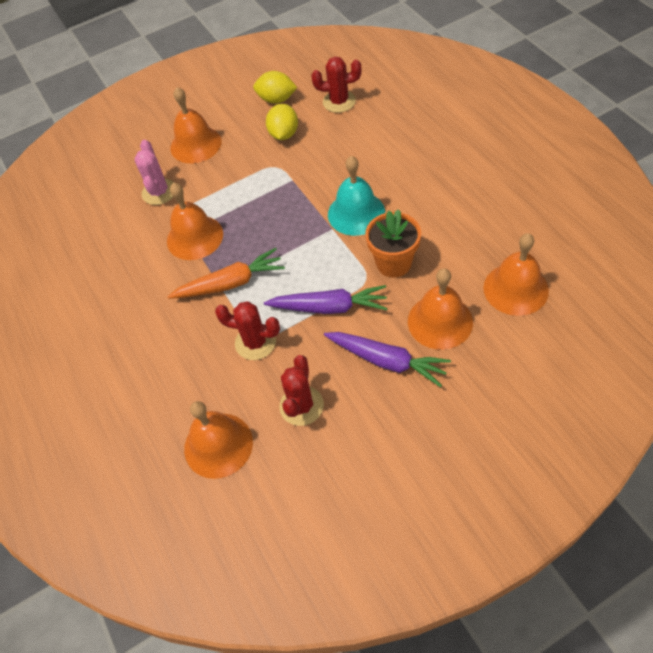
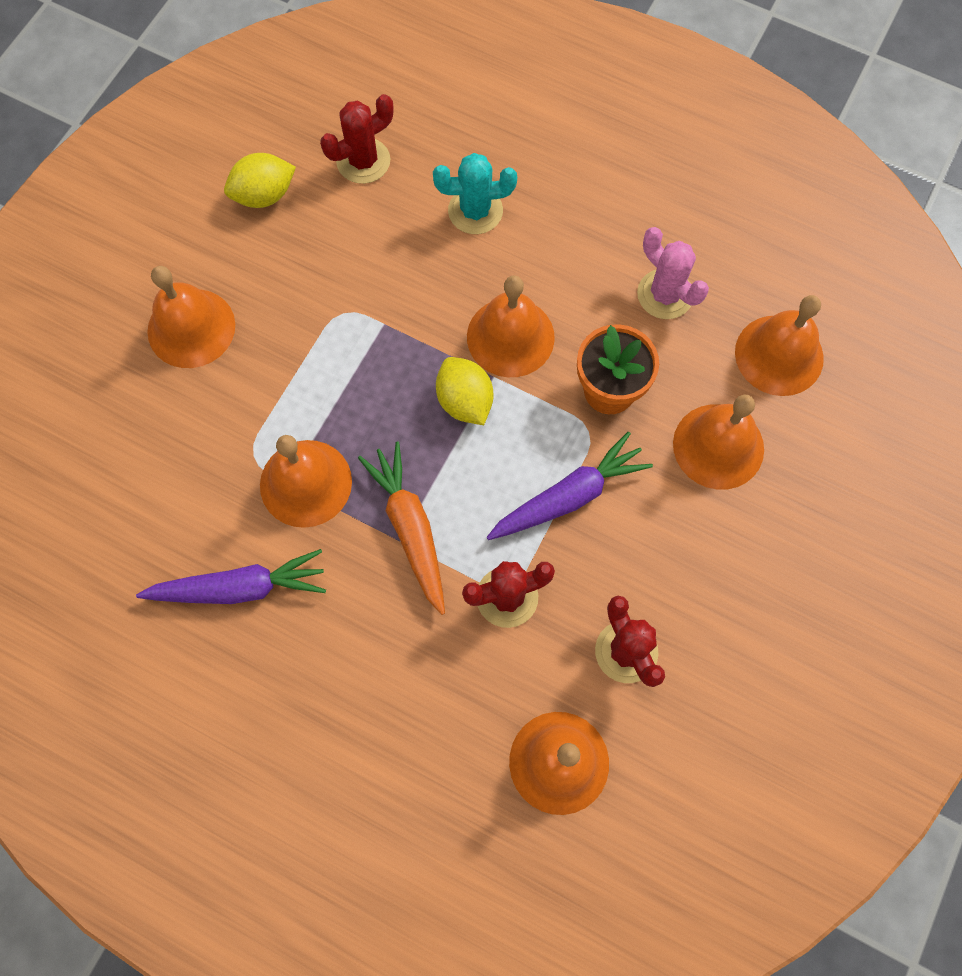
camera: 40 degrees left, 15 degrees up
pink cactus [134,140,174,205] -> pink cactus moved to [637,227,709,319]
orange carrot [167,248,285,299] -> orange carrot turned 60 degrees counterclockwise [358,442,445,615]
yellow lemon [266,104,298,140] -> yellow lemon moved to [436,357,493,425]
purple carrot [324,332,451,387] -> purple carrot moved to [136,549,326,604]
turquoise bell [328,156,385,236] -> orange bell [467,275,555,377]
none -> turquoise cactus [433,153,517,234]

